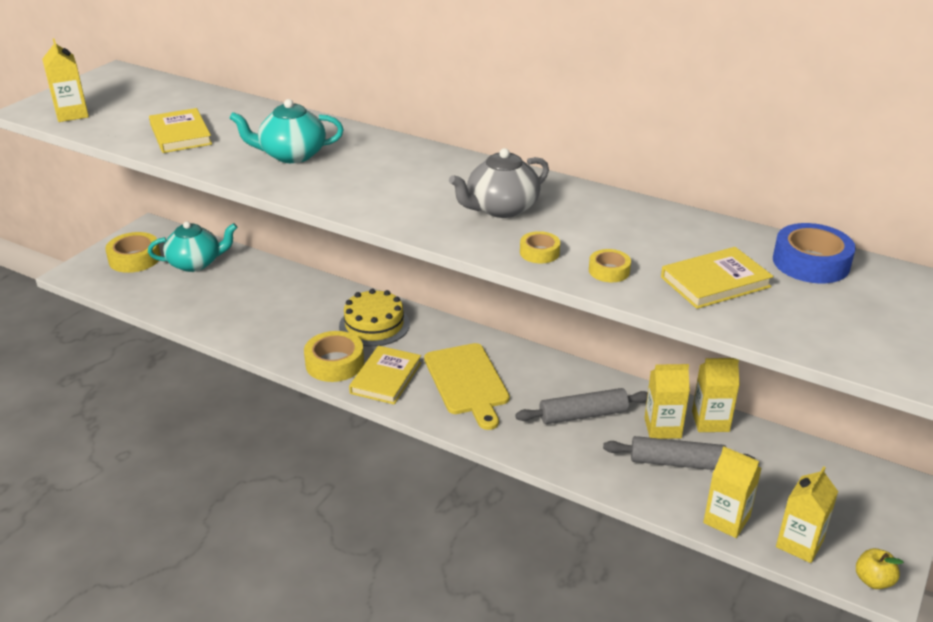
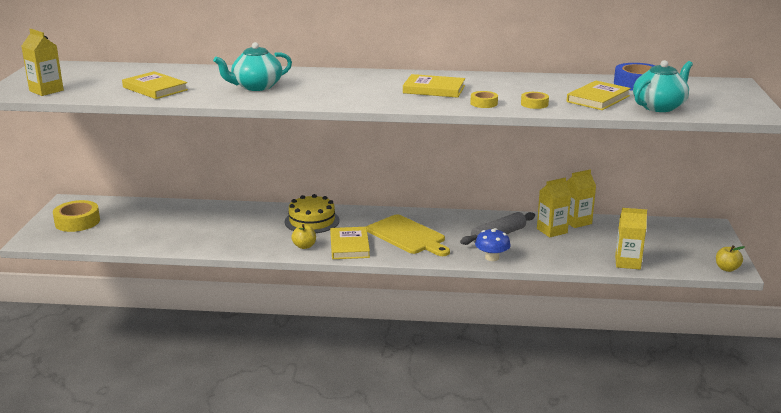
camera: 25 degrees left, 10 degrees down
turquoise teapot [148,221,237,272] -> turquoise teapot moved to [633,60,693,112]
yellow tape [304,331,364,382] -> yellow apple [291,224,316,249]
grey teapot [449,148,549,218] -> yellow book [403,74,465,98]
grey rolling pin [603,436,756,470] -> none
yellow carton [776,466,838,563] -> none
none -> blue mushroom [475,228,511,261]

